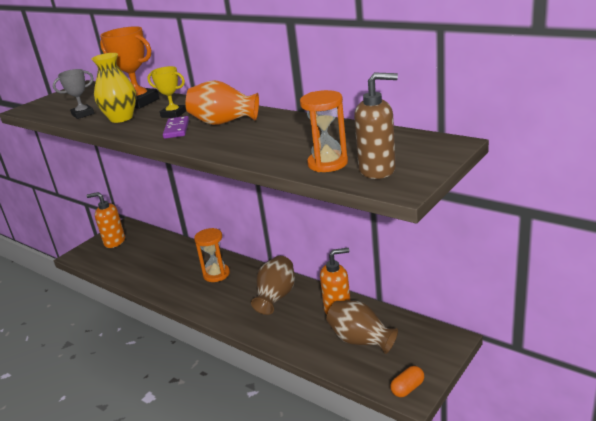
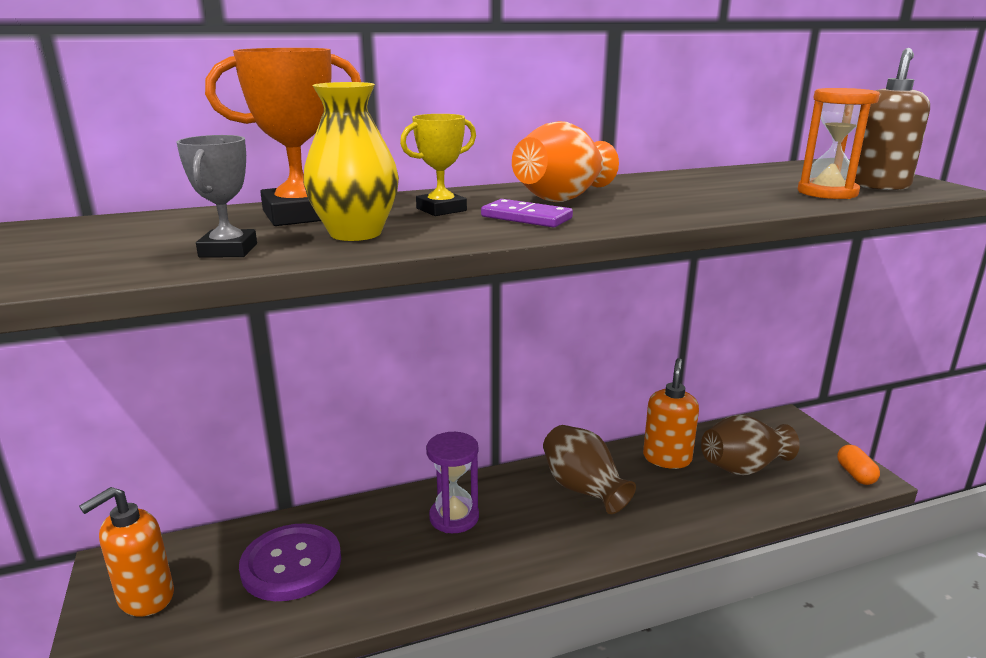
camera: 60 degrees left, 5 degrees down
orange hourglass [194,228,230,282] -> purple hourglass [426,432,479,533]
none -> purple button [239,524,341,601]

